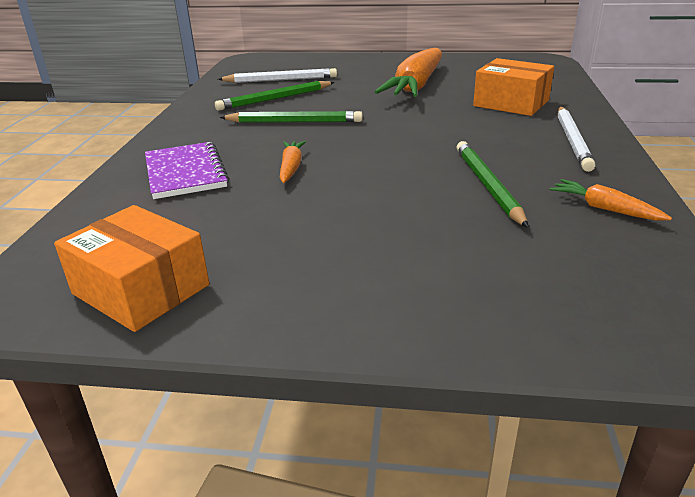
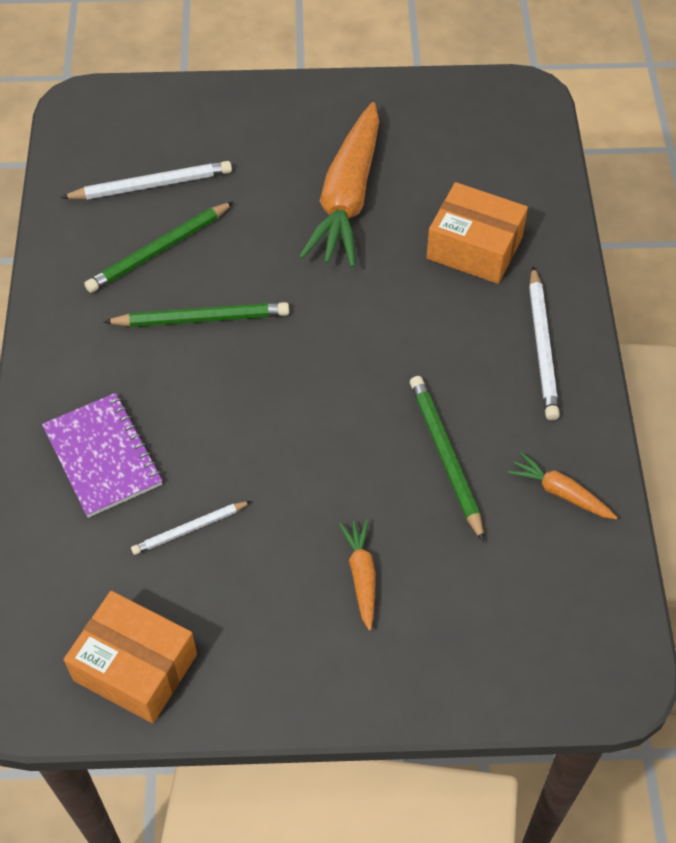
camera: 10 degrees left, 25 degrees up
orange carrot [280,141,306,183] -> orange carrot moved to [339,519,376,631]
none -> white pencil [131,501,251,555]

